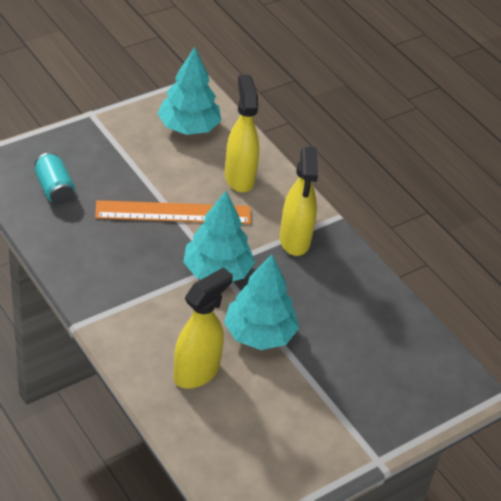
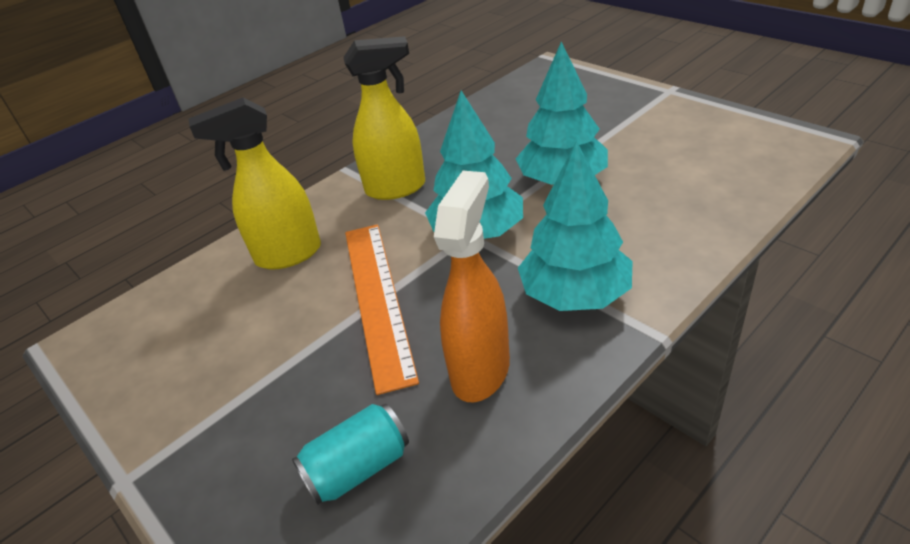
camera: 90 degrees left, 5 degrees down
turquoise tree [157,47,221,135] -> turquoise tree moved to [518,141,632,311]
yellow spray bottle [174,267,233,389] -> none
none -> orange spray bottle [434,171,510,402]

